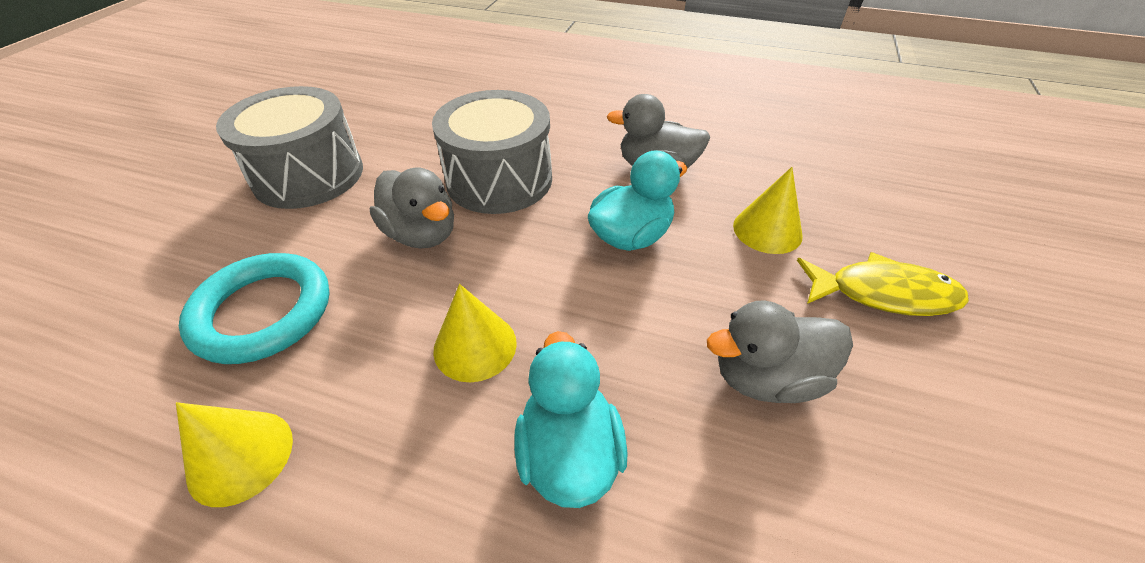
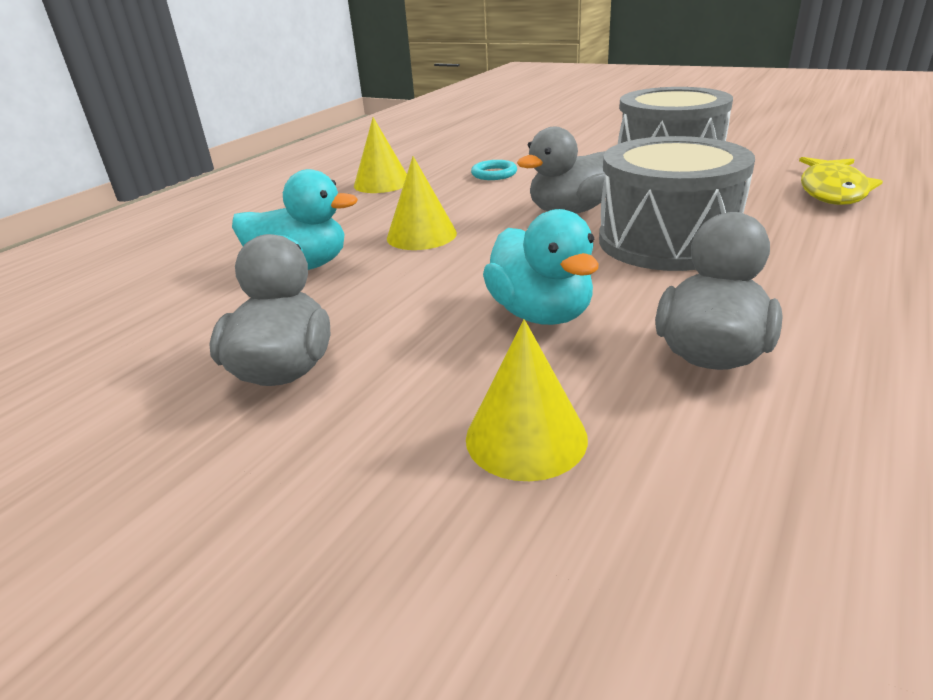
camera: 105 degrees right, 15 degrees down
turquoise ring [179,253,329,364] -> turquoise ring [471,160,517,180], size x0.47
yellow fish [797,252,969,316] -> yellow fish moved to [799,157,883,205]

